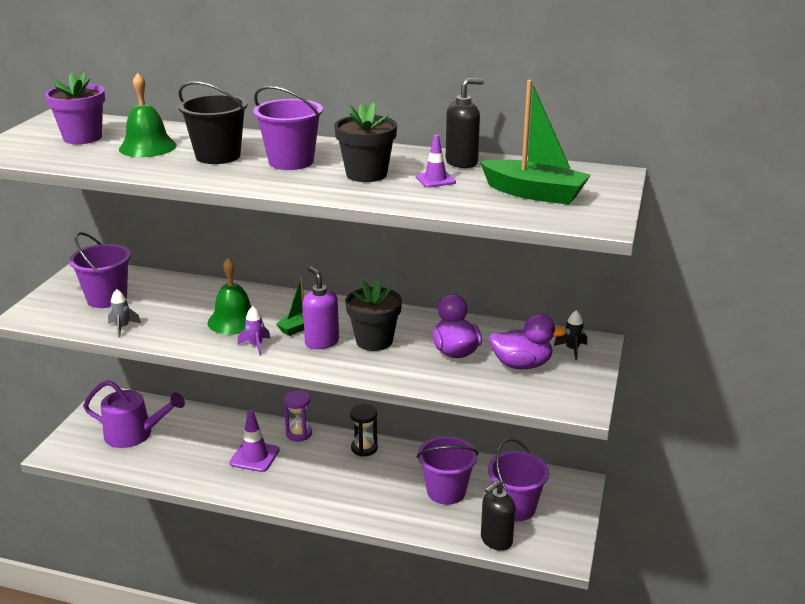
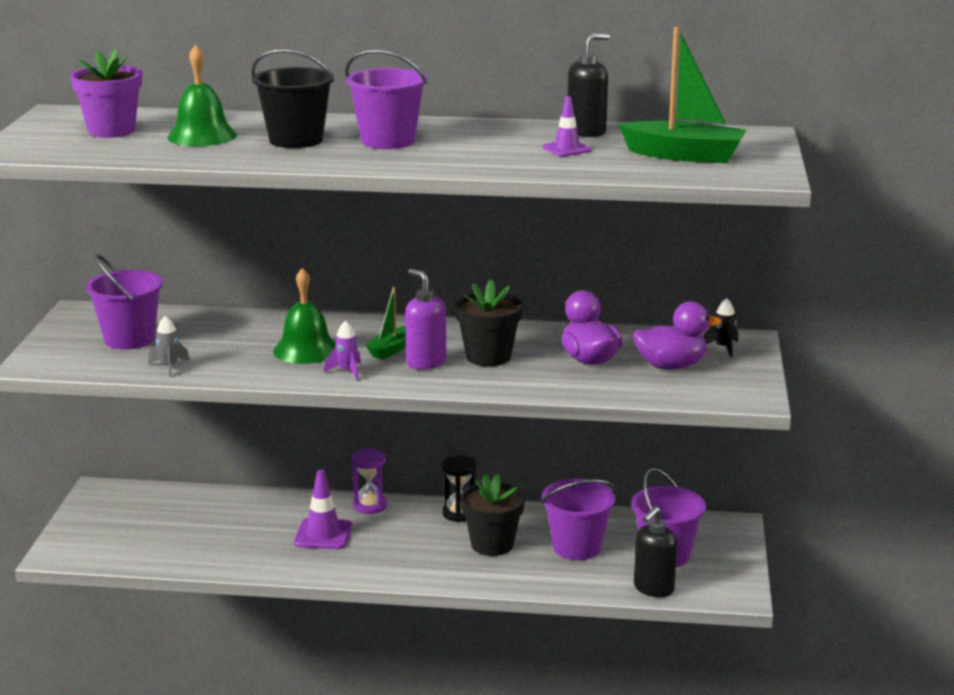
camera: 10 degrees left, 5 degrees down
purple watering can [83,380,185,448] -> none
black flower pot [334,103,397,182] -> black flower pot moved to [460,473,525,556]

